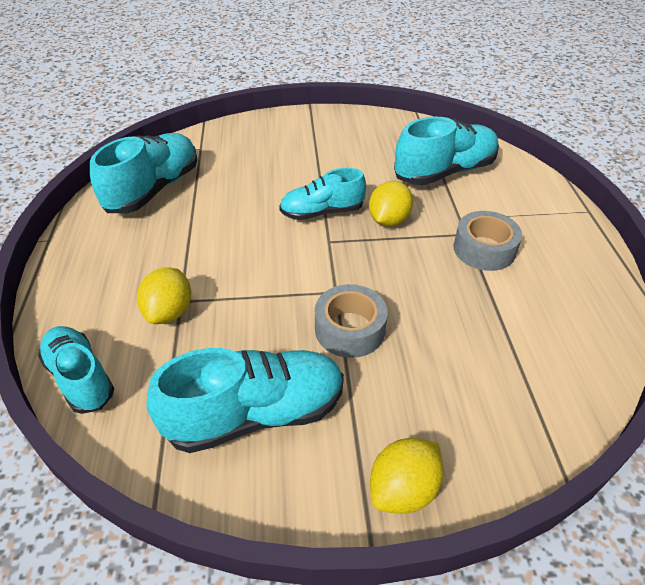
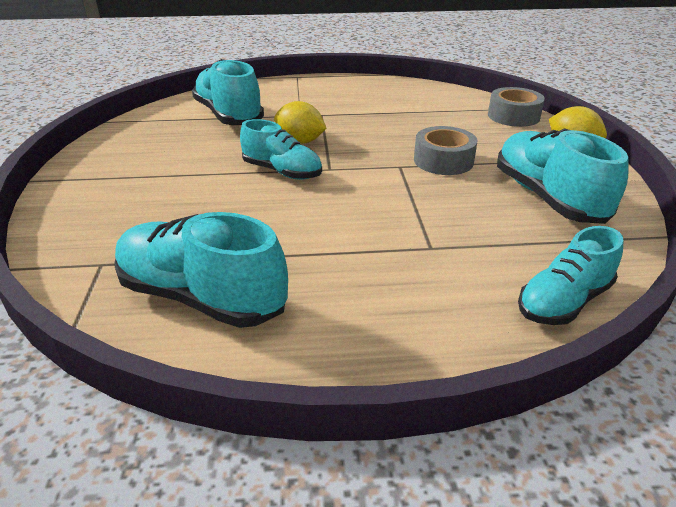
camera: 90 degrees left, 10 degrees down
yellow lemon [137,267,191,324] -> none
turquoise shoe [279,168,366,220] -> turquoise shoe turned 45 degrees counterclockwise [240,119,322,180]
grey tape [454,211,522,271] -> grey tape moved to [488,87,545,127]

